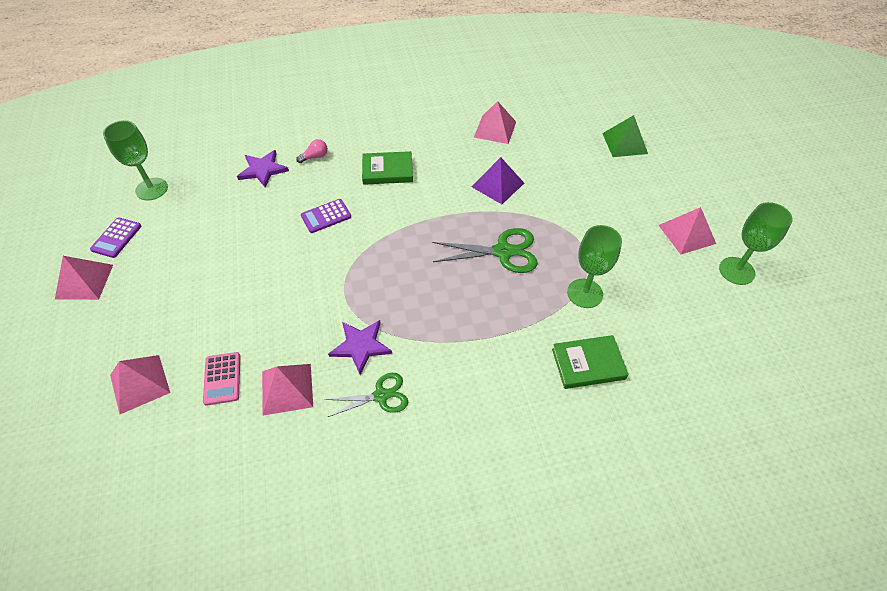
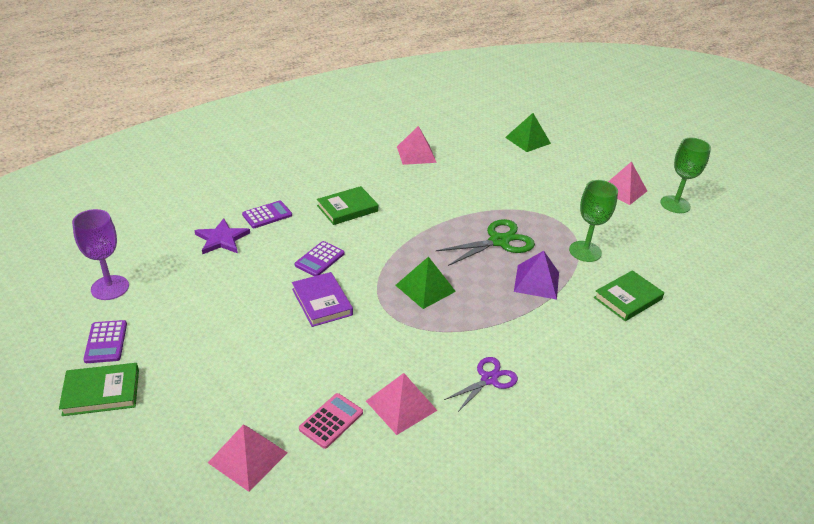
camera: 30 degrees left, 15 degrees down
pink pyramid [55,256,113,300] -> green book [59,363,139,416]
green goblet [103,120,168,201] -> purple goblet [72,209,129,300]
pink calculator [203,352,240,406] -> pink calculator turned 105 degrees counterclockwise [299,393,363,449]
pink light bulb [296,139,328,163] -> purple calculator [242,201,292,228]
green scissors [325,373,408,417] -> purple scissors [444,357,518,413]
purple star [328,320,392,375] -> none
purple pyramid [471,157,524,204] -> purple pyramid moved to [514,251,559,300]
none -> purple book [292,272,353,327]
none -> green pyramid [395,256,456,309]

